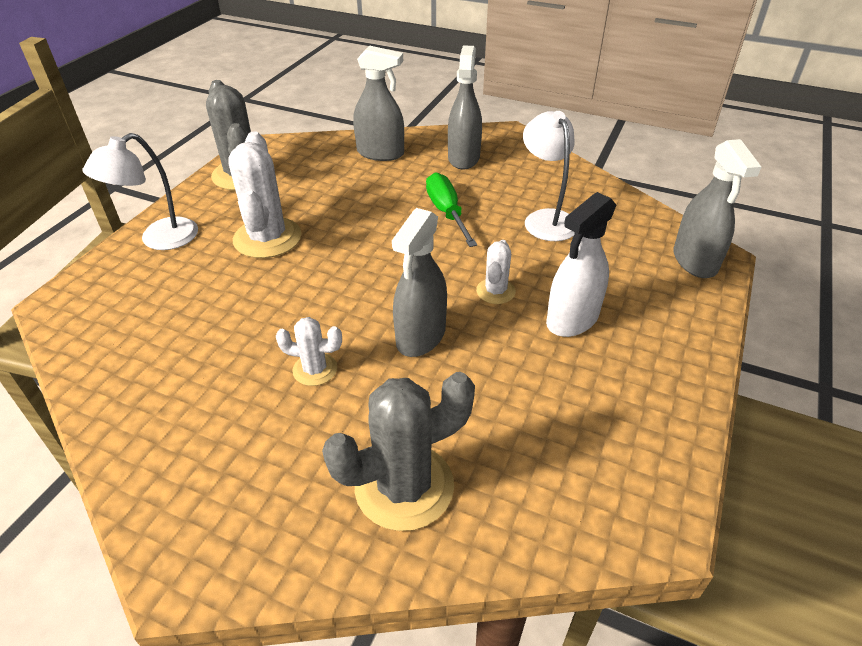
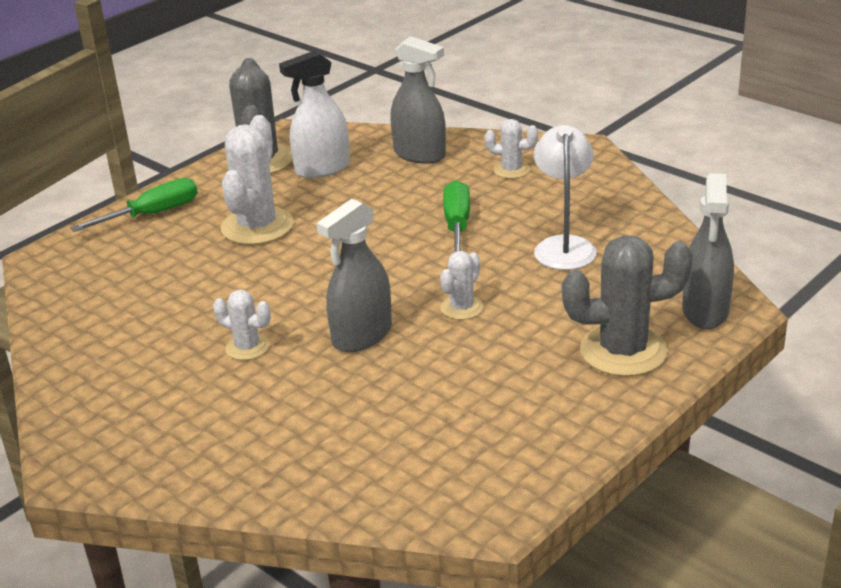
camera: 20 degrees right, 10 degrees down
white lamp [82,133,198,250] -> green screwdriver [70,178,198,232]
grey cactus [322,372,475,531] -> grey cactus moved to [562,235,693,377]
grey spray bottle [448,45,482,170] -> white cactus [485,119,538,179]
white spray bottle [546,192,616,337] -> white spray bottle moved to [279,50,350,178]

